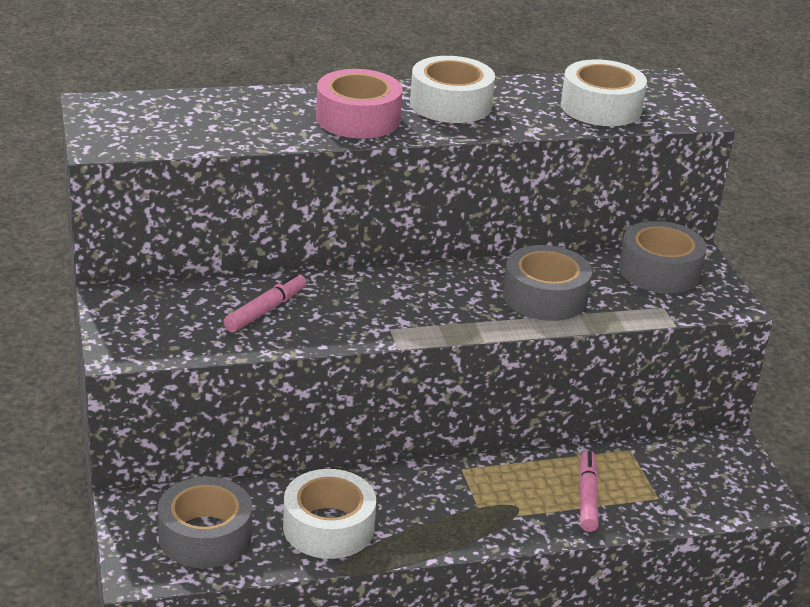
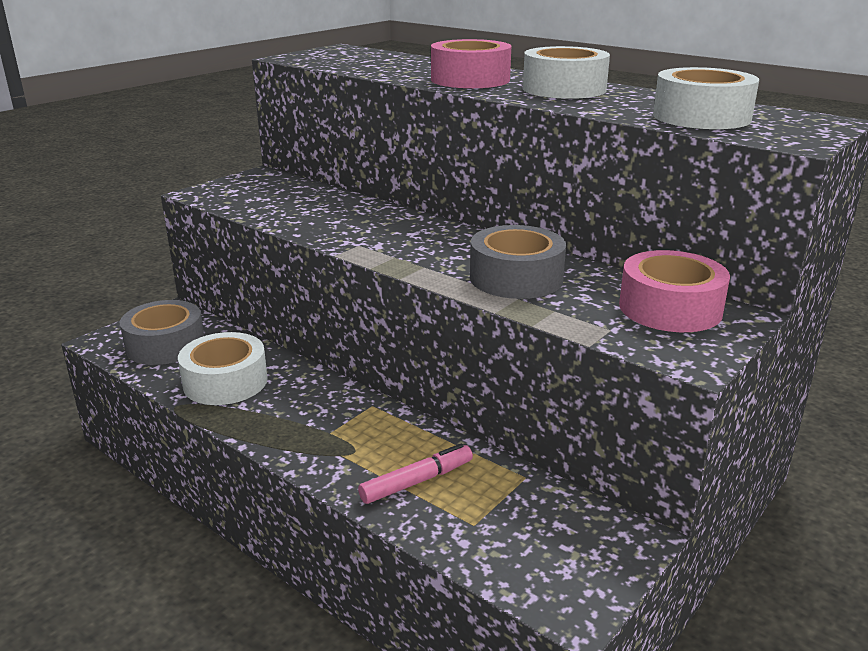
camera: 55 degrees right, 5 degrees down
pink marker [223,273,306,333] -> none
grey tape [619,221,707,293] -> pink tape [619,250,730,332]

